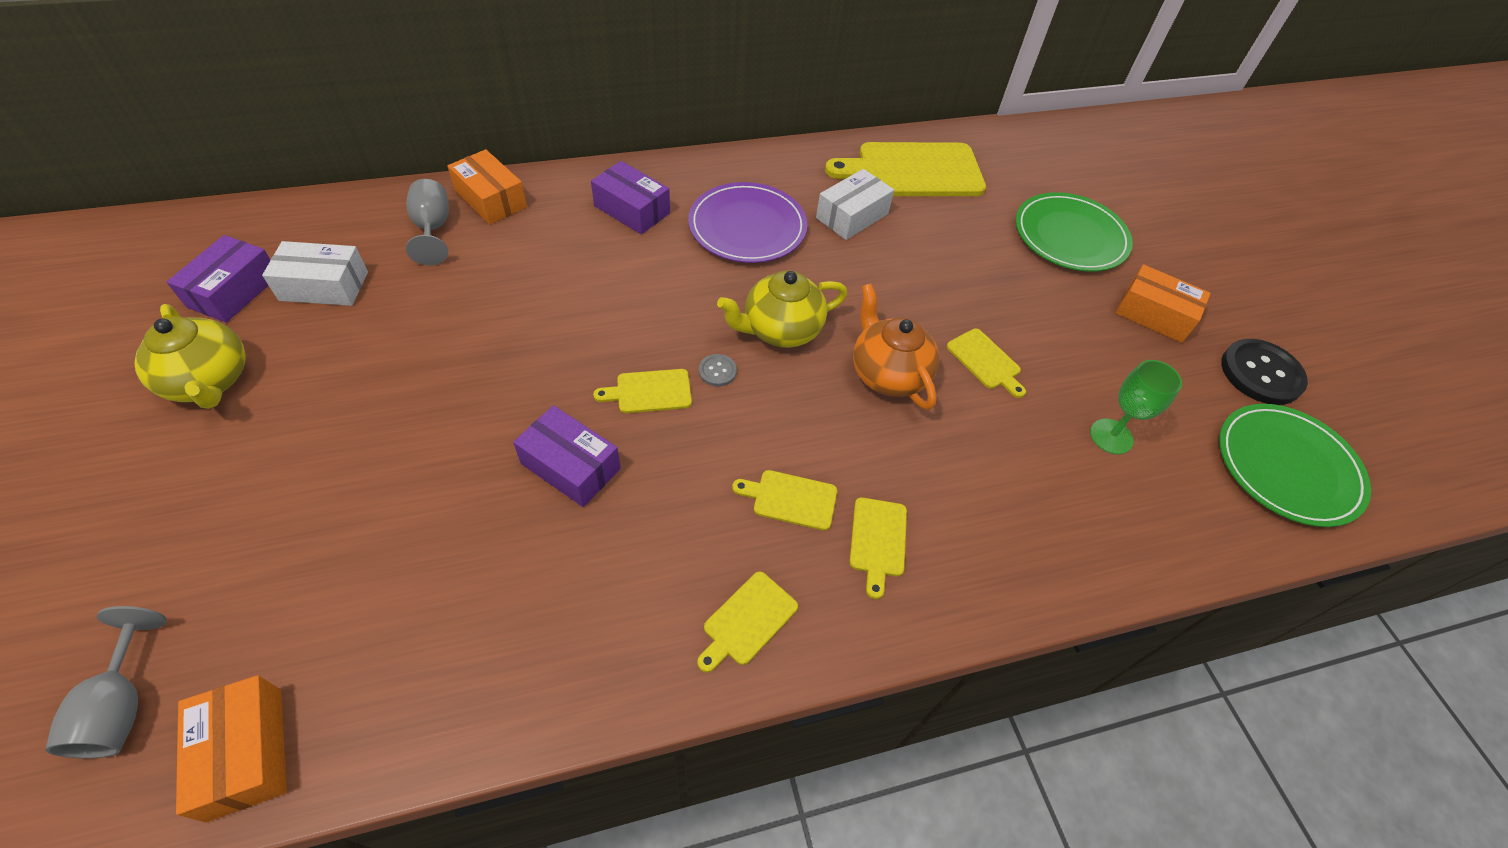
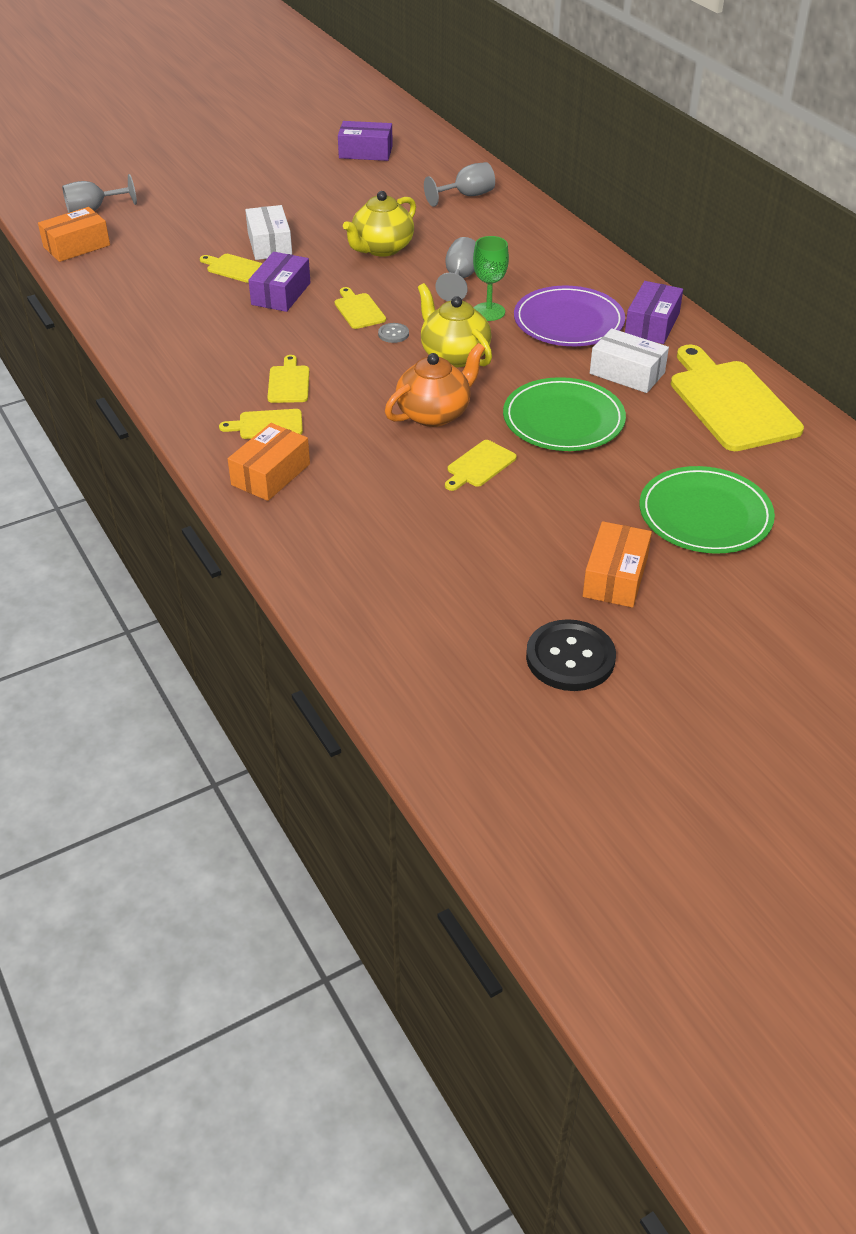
camera: 80 degrees right, 10 degrees down
yellow teapot [134,304,246,409] -> yellow teapot moved to [343,191,416,257]
white box [262,241,368,306] -> white box moved to [245,205,292,260]
orange box [447,149,527,225] -> orange box moved to [228,423,310,501]
purple box [591,161,670,234] -> purple box moved to [625,281,683,344]
yellow cutting board [697,571,798,673] -> yellow cutting board moved to [200,254,263,283]
green goblet [1090,360,1182,455] -> green goblet moved to [473,236,509,321]
green plate [1219,404,1371,527] -> green plate moved to [503,377,626,451]
none -> grey goblet [435,237,476,301]

